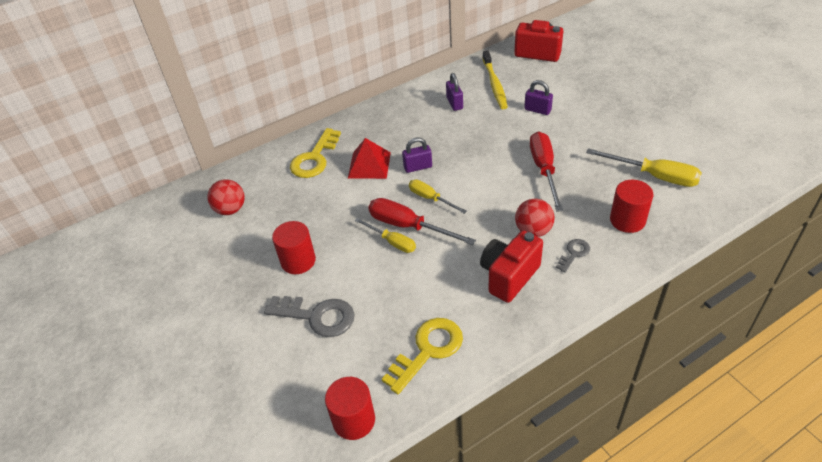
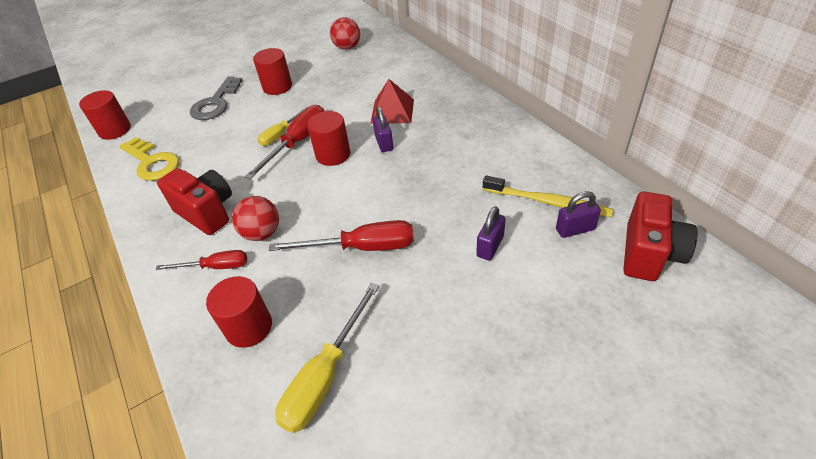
camera: 90 degrees right, 0 degrees up
yellow key [290,128,341,178] -> none
yellow screwdriver [409,180,467,214] -> red cylinder [307,111,350,166]
purple padlock [446,73,463,111] -> purple padlock moved to [556,191,601,238]
yellow toothbrush [483,51,508,109] -> yellow toothbrush turned 150 degrees counterclockwise [483,175,613,217]
grey key [556,239,590,273] -> red screwdriver [156,250,247,270]

